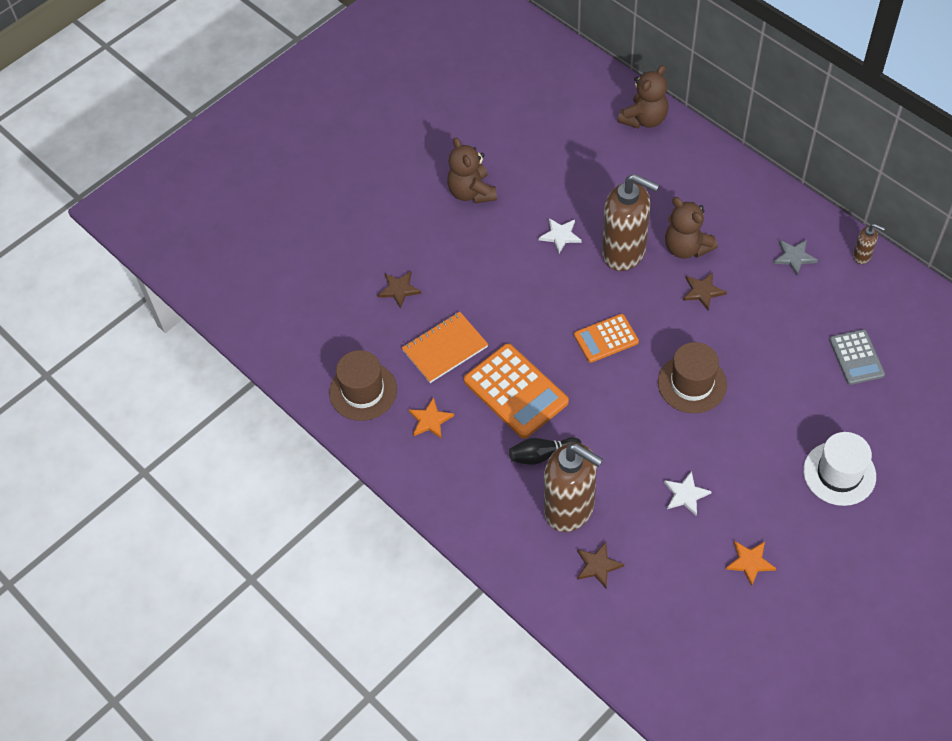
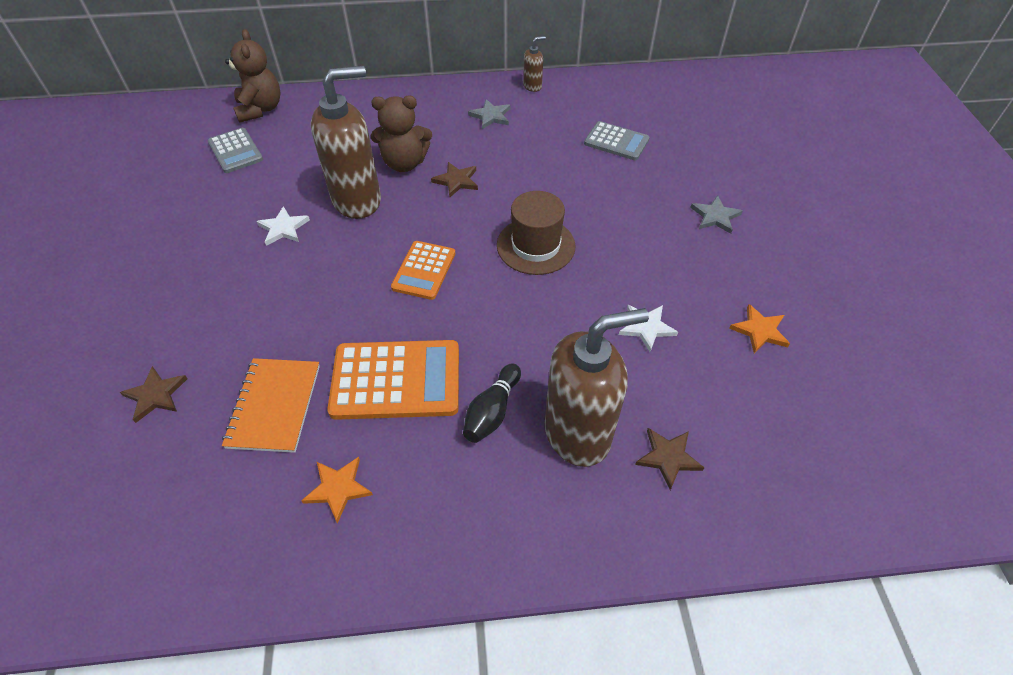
camera: 55 degrees left, 5 degrees down
brown hat [329,350,397,421] -> none
brown teddy bear [447,137,497,203] -> none
white hat [803,432,876,506] -> grey star [690,195,743,234]
none -> grey calculator [208,128,263,173]

